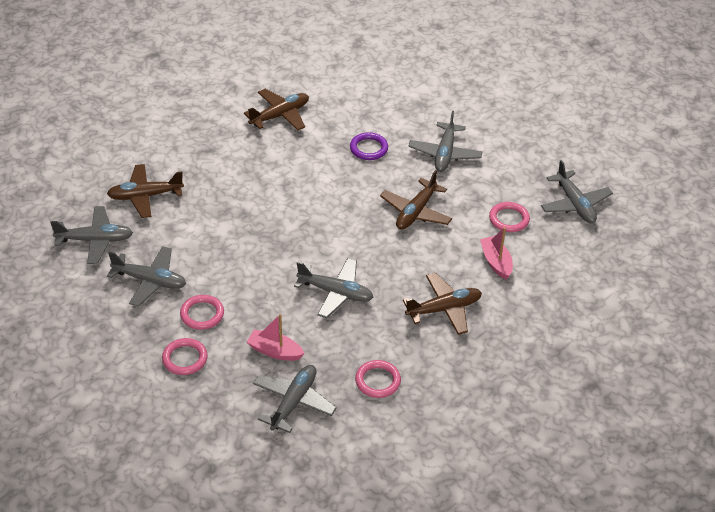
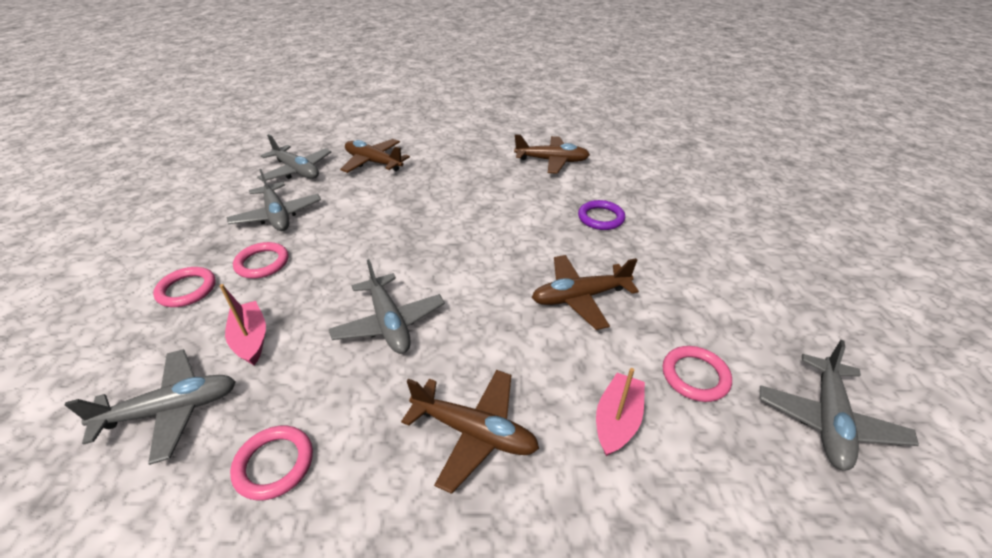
camera: 45 degrees right, 5 degrees down
grey plane [408,111,483,172] -> none

